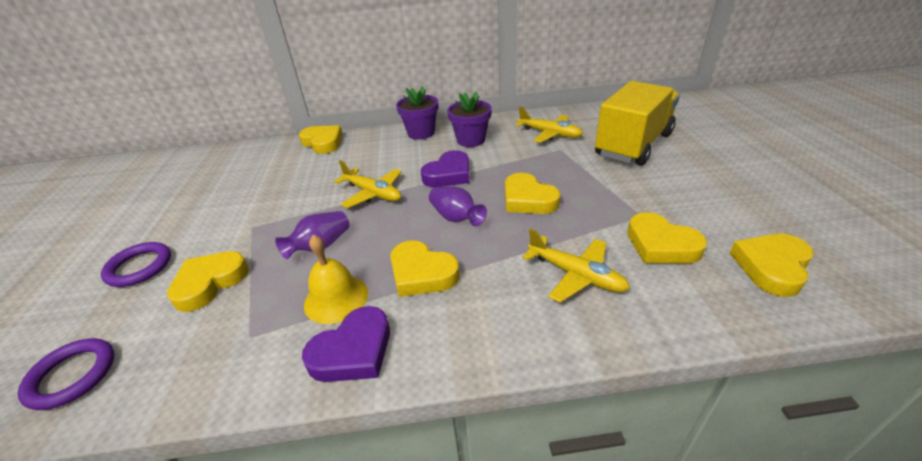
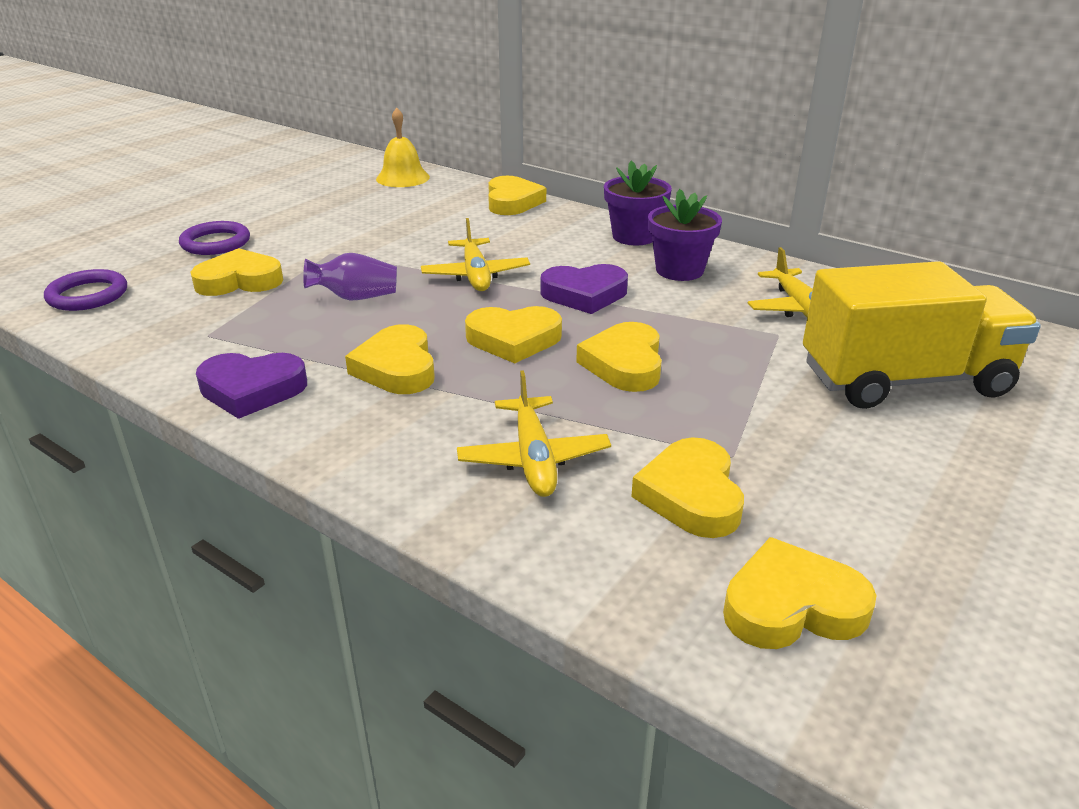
camera: 40 degrees right, 5 degrees down
yellow bell [304,235,368,324] -> yellow bell moved to [376,107,430,187]
purple vase [429,187,487,226] -> yellow heart [465,306,562,363]

